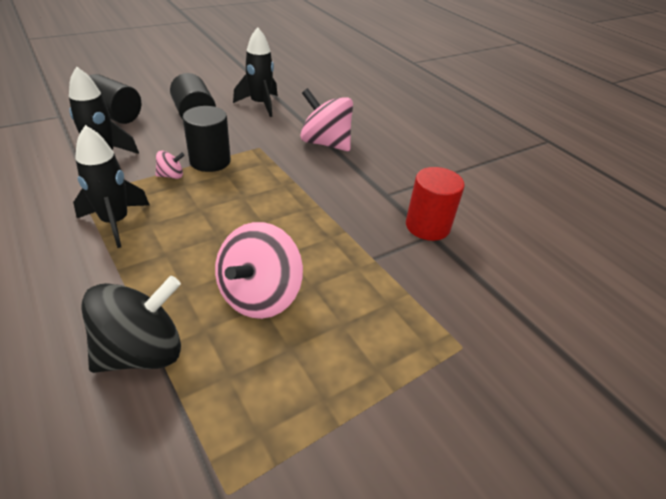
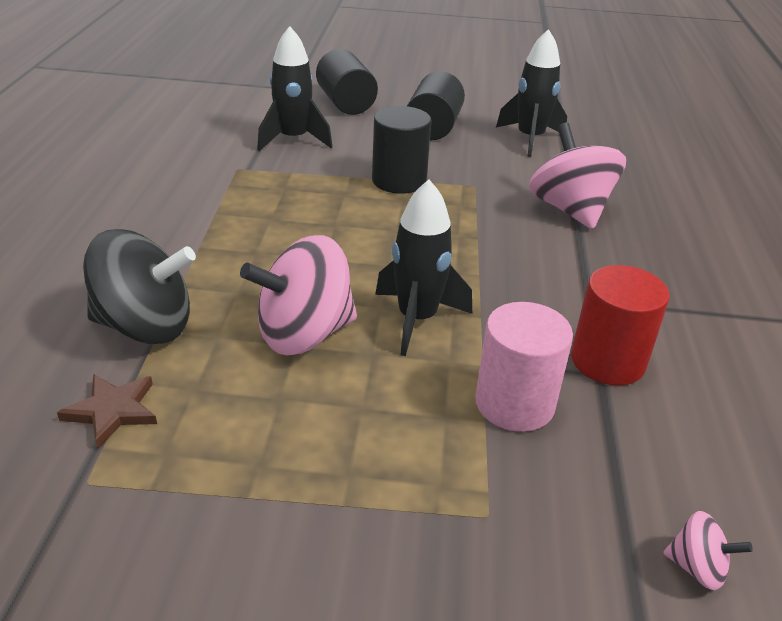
camera: 40 degrees right, 5 degrees down
black rocket [73,125,150,248] -> black rocket moved to [375,180,472,356]
pink spinning top [155,151,185,179] -> pink spinning top moved to [663,511,753,590]
none -> brown star [57,374,157,448]
none -> pink cylinder [475,302,573,432]

